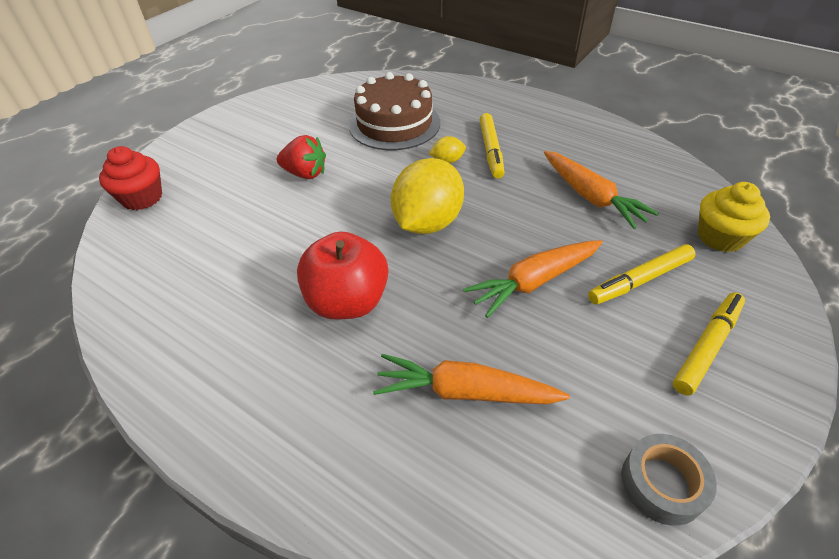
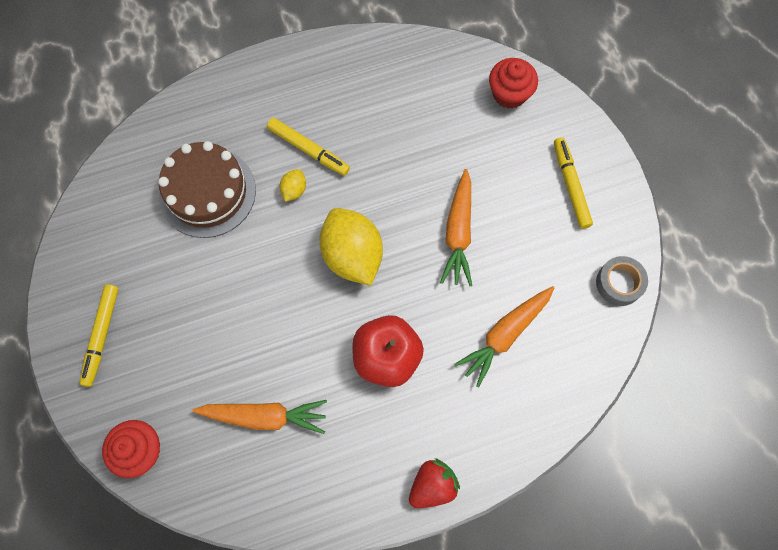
camera: 55 degrees left, 25 degrees up
red strawberry [277,135,326,179] -> red strawberry moved to [409,458,460,508]
orange carrot [544,151,659,229] -> orange carrot moved to [192,400,327,434]
yellow marker [588,244,696,305] -> yellow marker moved to [79,284,119,387]
yellow cupcake [698,182,770,252] -> red cupcake [489,58,538,109]

